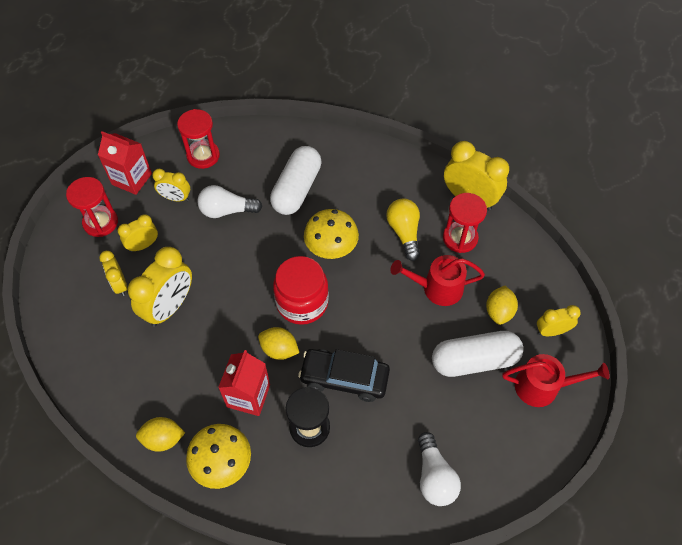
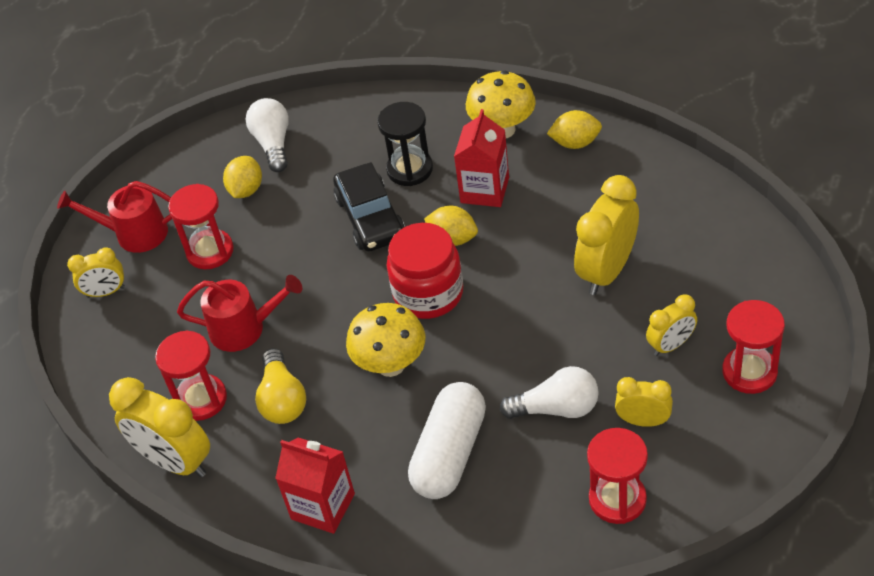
camera: 175 degrees left, 10 degrees down
red carton [98,131,152,195] -> red carton moved to [275,438,355,534]
yellow clock [99,251,127,296] -> none
black car [298,349,390,402] -> black car turned 60 degrees clockwise [333,162,405,252]
white capsule [432,331,523,377] -> red hourglass [168,184,234,269]
yellow lemon [486,286,518,325] -> yellow lemon moved to [223,156,262,198]

